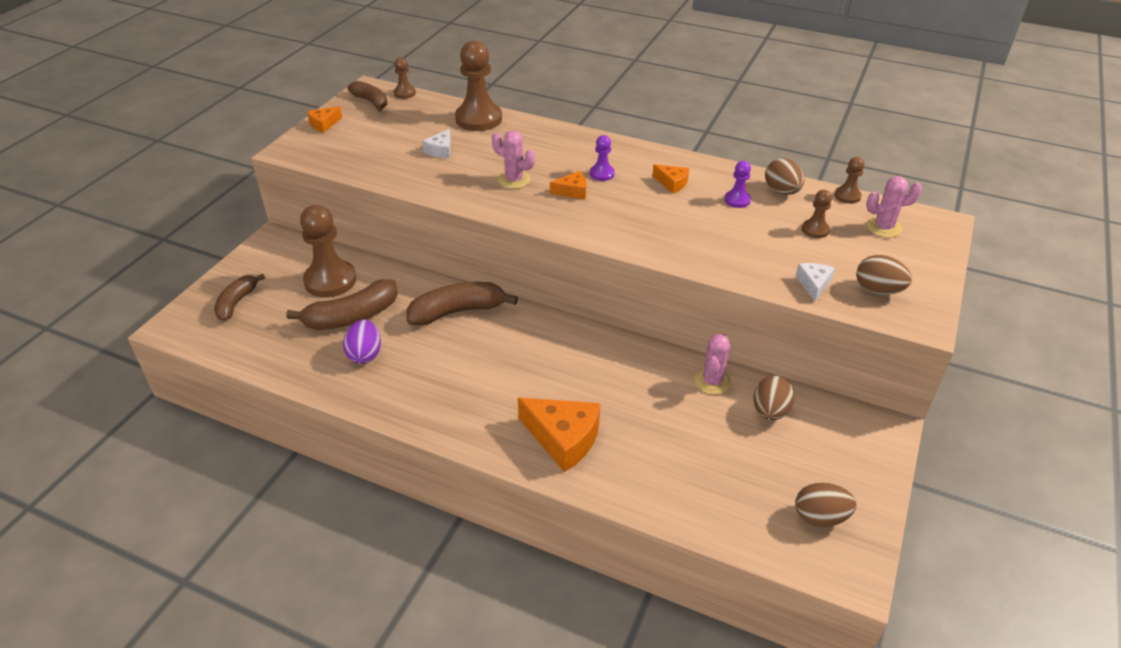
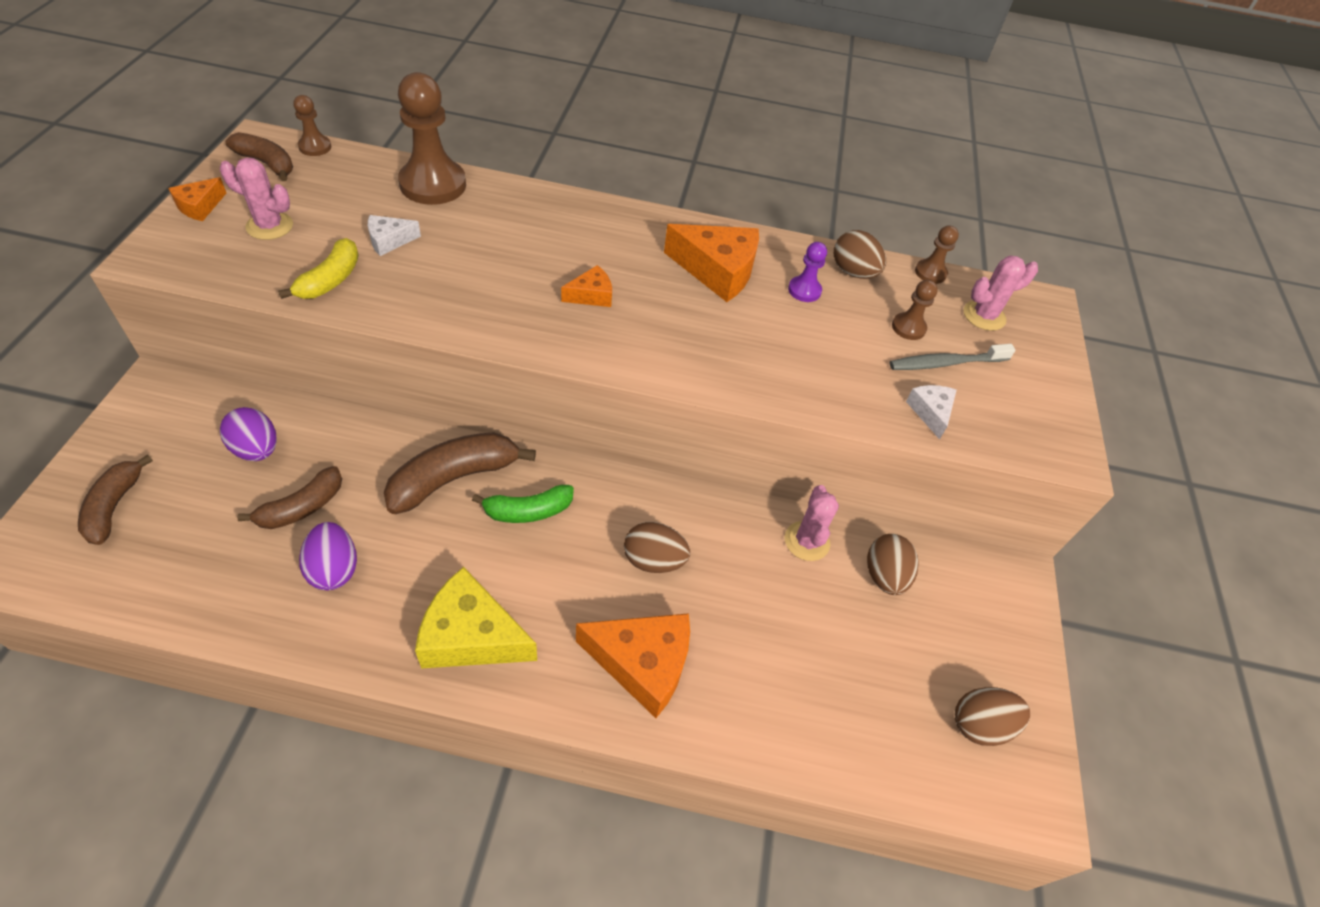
camera: 20 degrees left, 10 degrees up
brown banana [286,279,398,330] -> brown banana [237,466,342,529], size x0.64
brown pawn [300,205,356,298] -> purple egg [220,407,277,461]
white cheese [422,129,451,158] -> white cheese turned 60 degrees clockwise [368,215,421,256]
pink cactus [492,131,535,189] -> pink cactus moved to [220,158,293,240]
purple pawn [590,135,615,181] -> none
orange cheese [653,164,689,193] -> orange cheese [664,224,759,302], size x1.93
brown egg [856,255,912,295] -> brown egg moved to [624,522,690,573]
none -> yellow banana [278,238,359,299]
none -> yellow cheese [415,567,537,669]
none -> green banana [472,485,574,523]
none -> grey toothbrush [890,344,1016,370]

